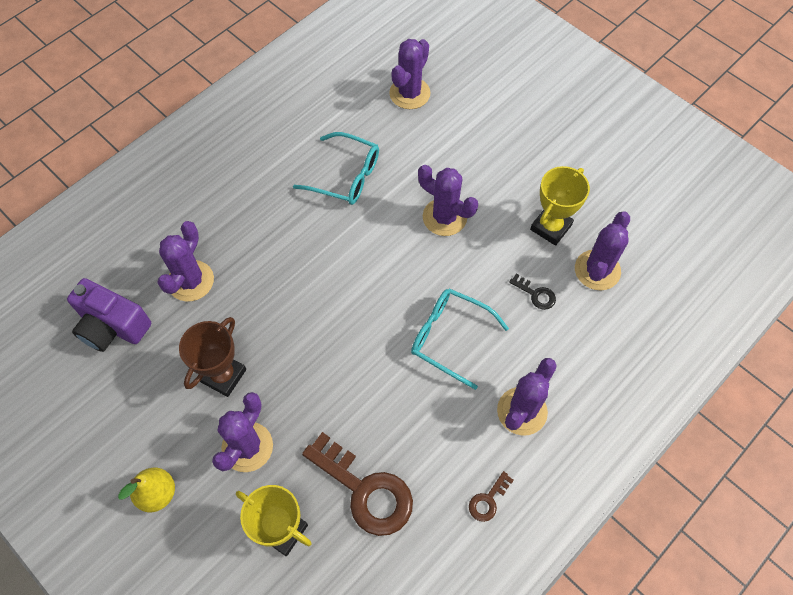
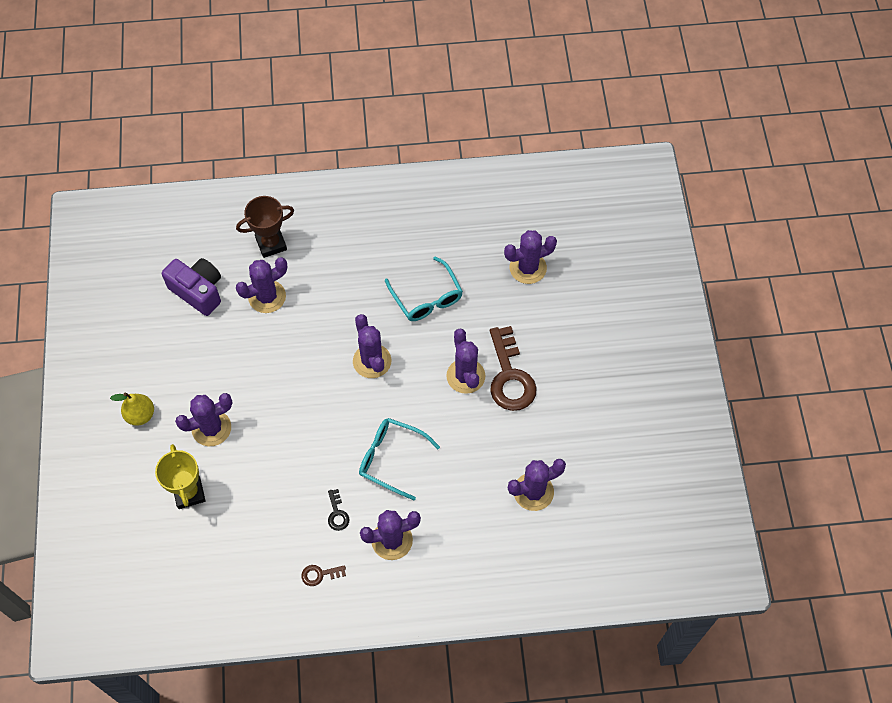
camera: 40 degrees right, 0 degrees up
purple camera [67,278,151,352] -> purple camera turned 150 degrees clockwise [162,258,221,316]
brown trophy [179,317,246,397] -> brown trophy moved to [236,196,294,258]
brown key [302,432,413,536] -> brown key moved to [490,326,537,411]
turquoise glasses [411,288,509,390] -> turquoise glasses turned 45 degrees counterclockwise [359,418,440,500]
black key [509,274,556,310] -> black key moved to [328,489,349,531]
yellow trophy [530,166,590,246] -> none
none -> purple cactus [353,314,391,378]

